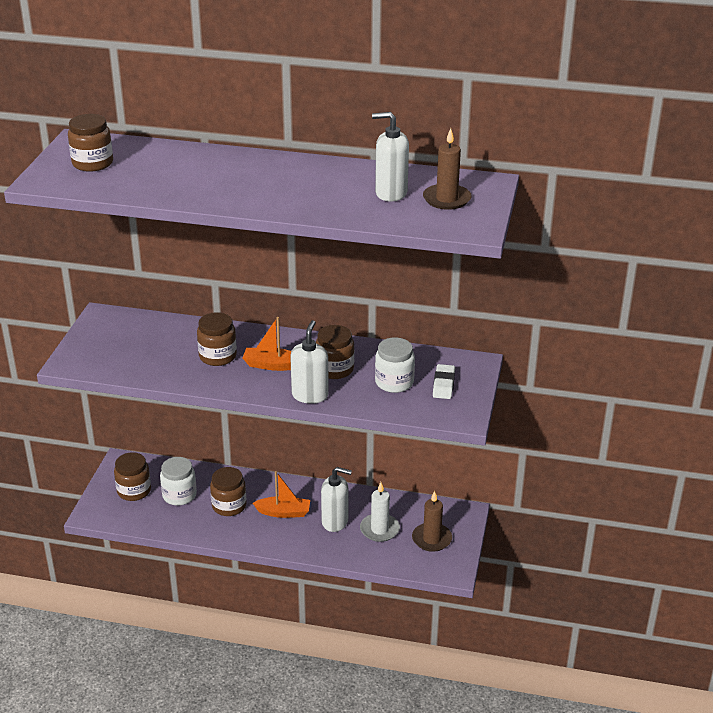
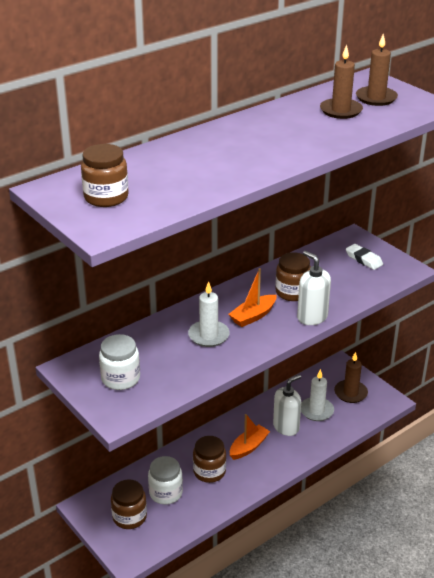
camera: 50 degrees left, 0 degrees up
brown jar [197,312,237,366] -> white candle [188,281,230,347]
white soap dispenser [372,112,409,202] -> brown candle [320,45,363,119]
white jar [375,338,415,393] -> white jar moved to [99,334,140,390]

